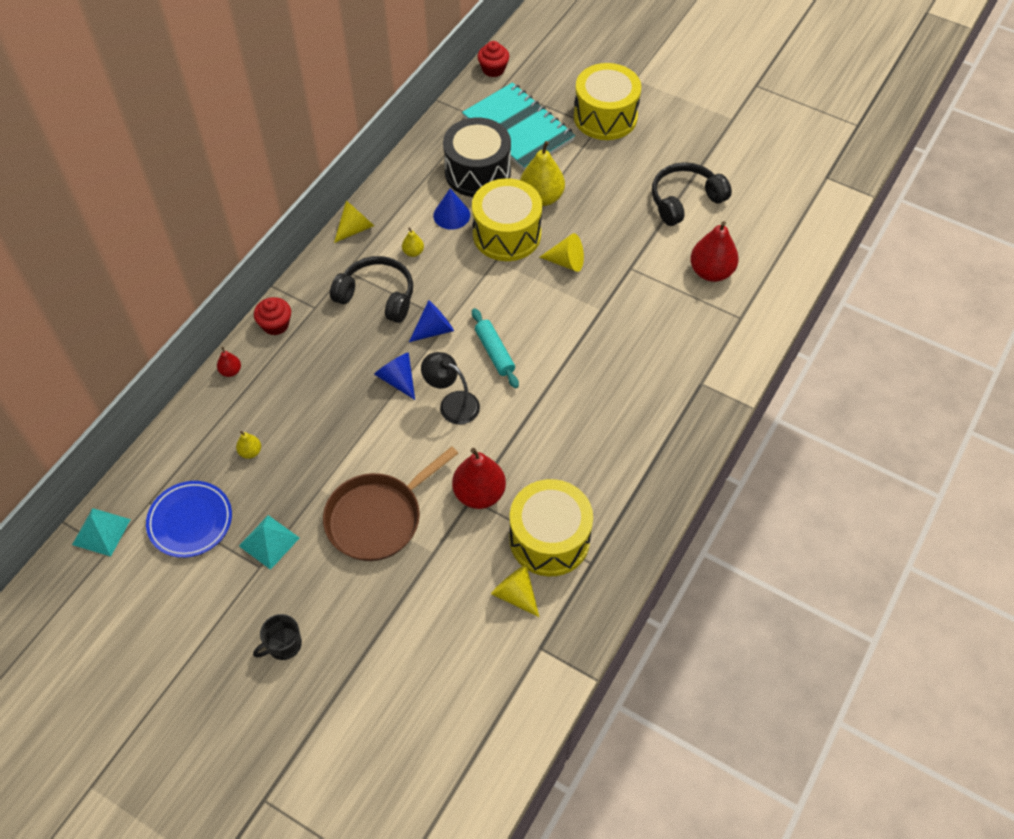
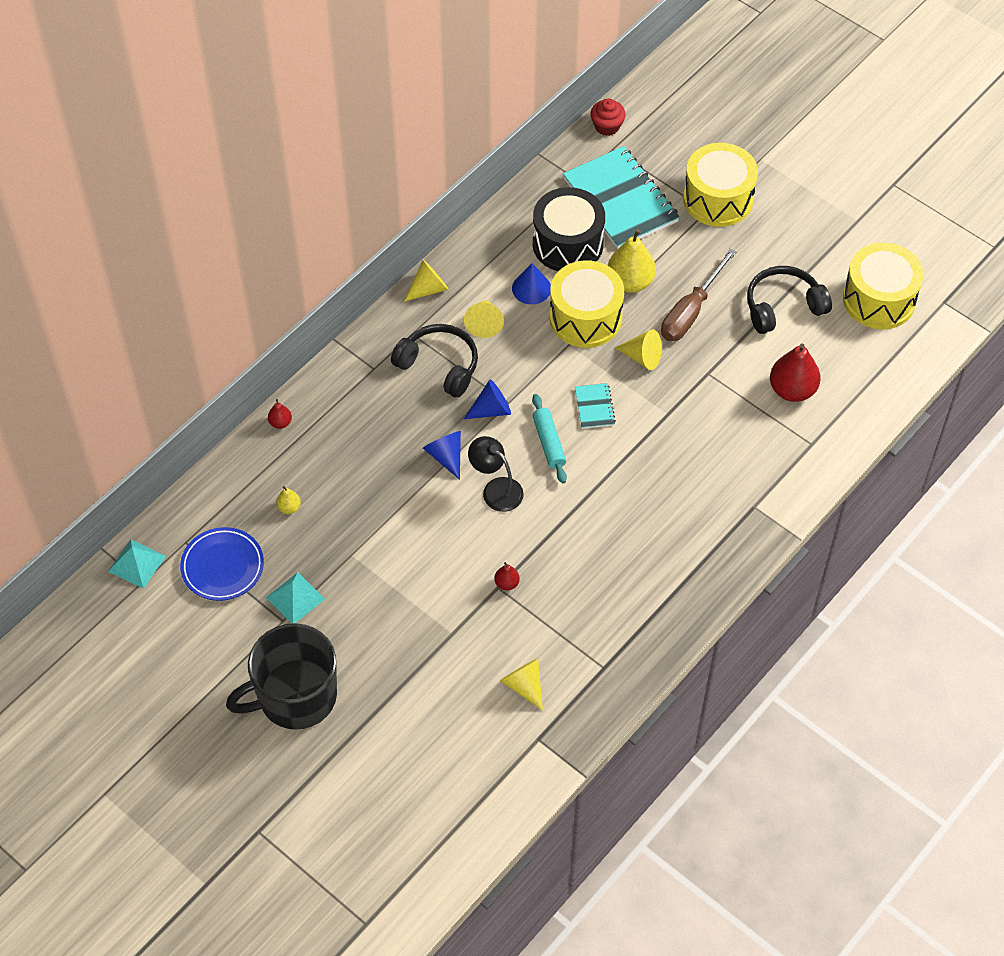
camera: 10 degrees right, 0 degrees up
black mug [253,614,302,660] -> black mug [226,623,337,730], size x2.36
red cupcake [254,297,291,336] -> none
brown pan [323,446,459,561] -> none
yellow pear [402,227,424,257] -> yellow cone [464,300,504,338]
red pear [452,448,506,509] -> red pear [494,562,520,591], size x0.47
yellow drum [510,479,593,576] -> yellow drum moved to [843,243,924,329]
none -> turquoise notebook [575,383,616,429]
none -> brown screwdriver [661,248,737,341]

